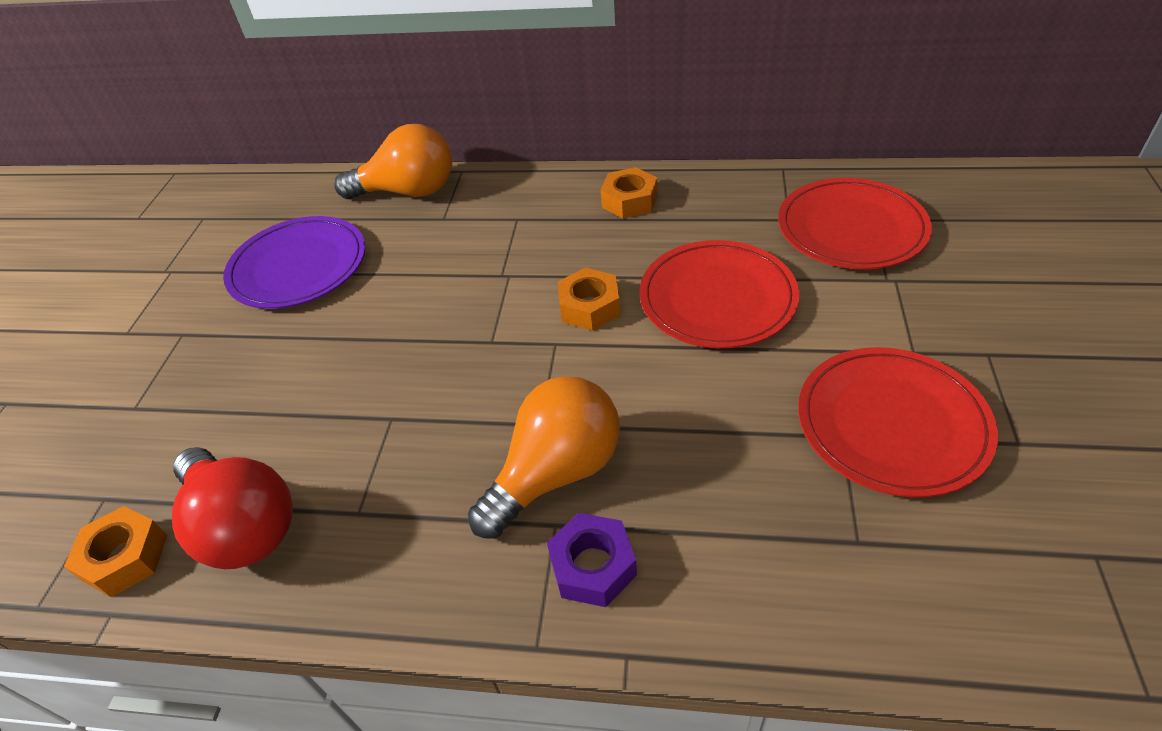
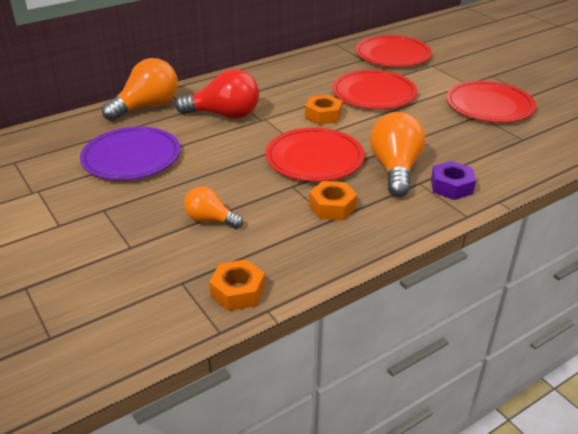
camera: 45 degrees left, 10 degrees down
red light bulb [172,447,293,569] -> red light bulb moved to [175,69,259,119]
orange nut [601,167,657,219] -> orange nut moved to [309,181,357,220]
none -> orange light bulb [184,186,243,229]
none -> red plate [266,128,365,181]

